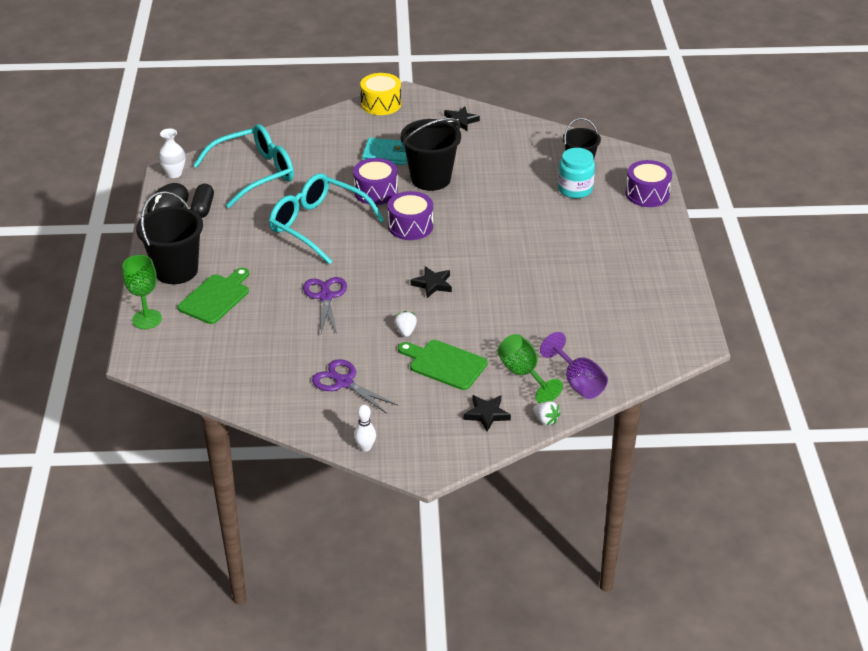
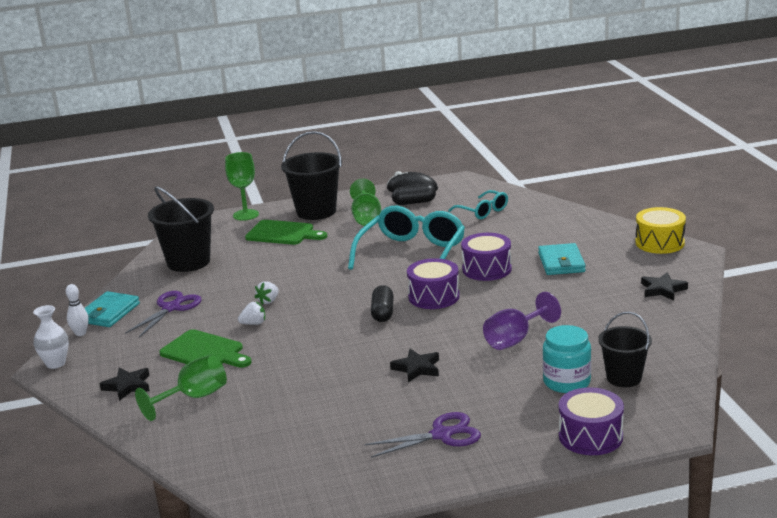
camera: 80 degrees right, 15 degrees down
white vase [158,128,186,178] -> white vase moved to [33,305,69,369]
turquoise glasses [193,124,294,208] -> turquoise glasses [448,190,508,219], size x0.53
purple scissors [303,277,347,333] -> purple scissors moved to [365,412,481,458]
green cutting board [398,340,487,390] -> green cutting board turned 105 degrees clockwise [159,329,252,368]
black bucket [400,118,461,191] -> black bucket moved to [148,186,214,272]
black star [410,266,452,298] -> black star moved to [390,349,439,382]
white strawberry [533,401,560,425] -> white strawberry moved to [254,281,279,305]
purple goblet [540,332,608,399] -> purple goblet moved to [483,292,561,350]
none -> turquoise wallet [85,291,140,327]
none -> green goblet [350,179,381,226]
none -> black capsule [371,285,394,322]

